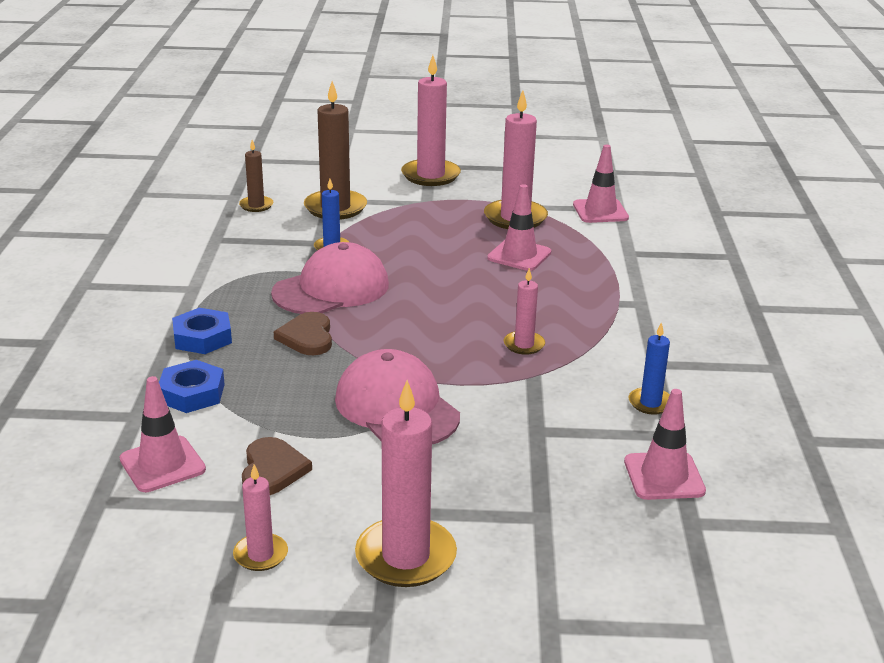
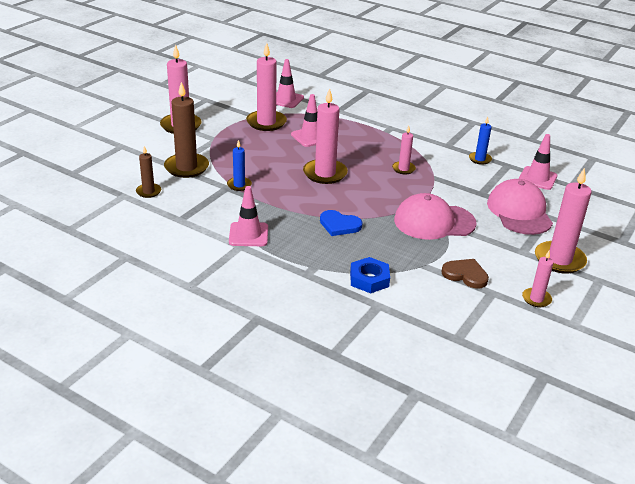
camera: 60 degrees left, 5 degrees up
pink traffic cone [120,376,206,492] -> pink traffic cone moved to [229,186,268,246]
blue nut [172,308,232,354] -> none
pink cap [271,242,389,314] -> pink cap moved to [487,179,553,235]
brown heart [274,312,332,355] -> blue heart [320,210,363,236]
none -> pink candle [303,88,348,184]

